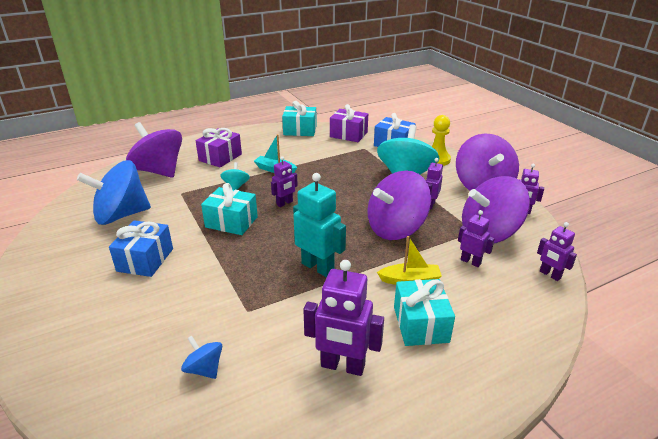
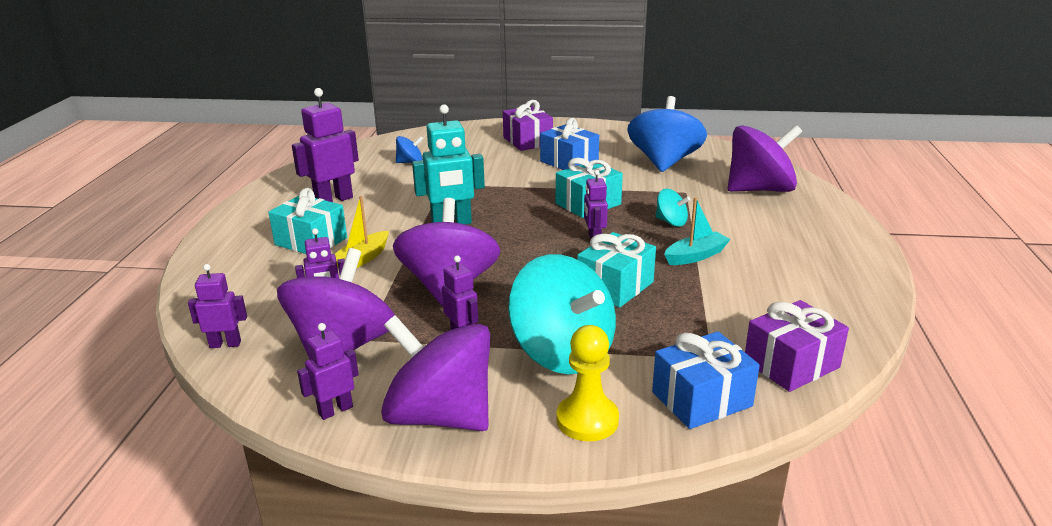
camera: 125 degrees right, 5 degrees down
purple gift [196,128,242,168] -> purple gift moved to [503,100,553,151]
turquoise gift [282,101,317,136] -> turquoise gift moved to [577,232,656,307]

